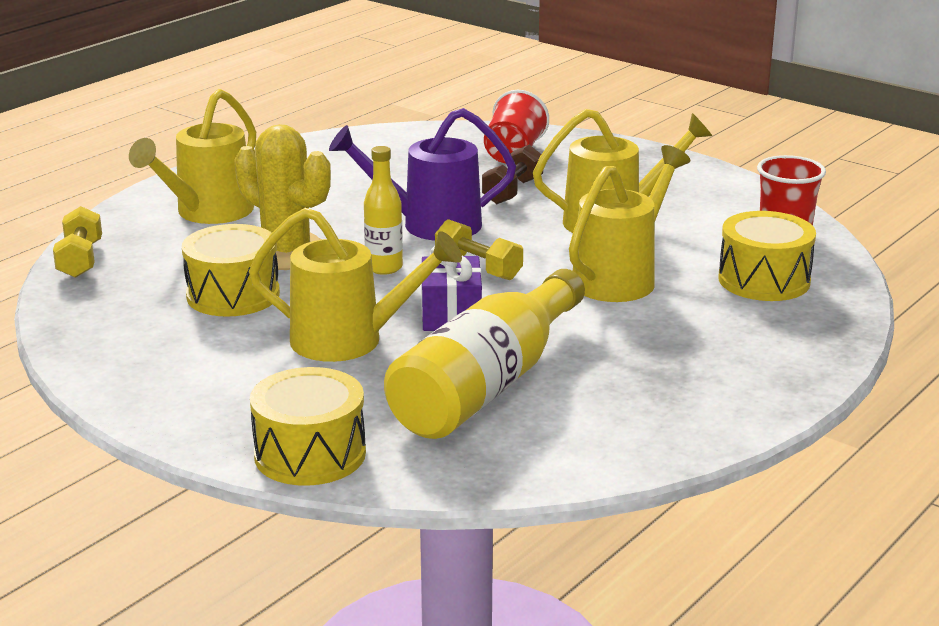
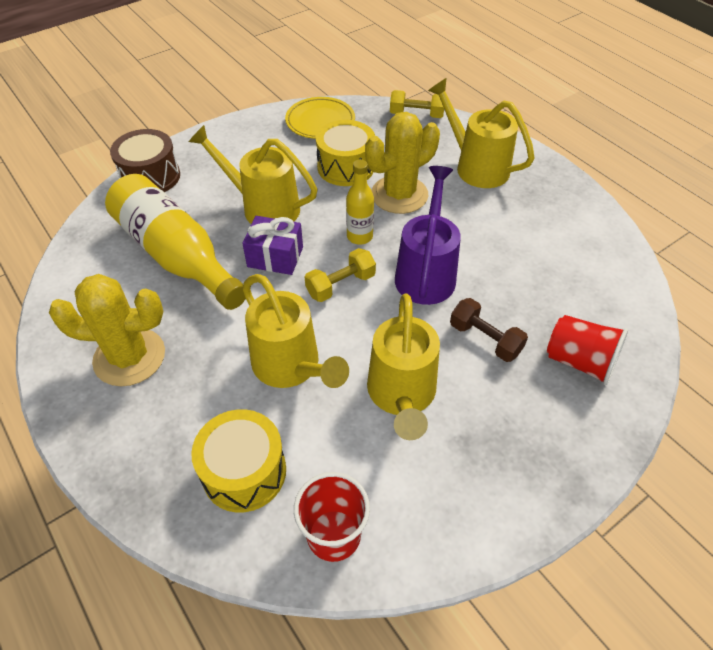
camera: 105 degrees right, 25 degrees up
yellow watering can [249,208,462,362] -> yellow watering can turned 90 degrees clockwise [189,125,318,224]
yellow drum [250,367,366,486] -> brown drum [110,129,180,192]
none -> yellow cactus [49,274,165,386]
none -> yellow plate [285,97,355,139]

